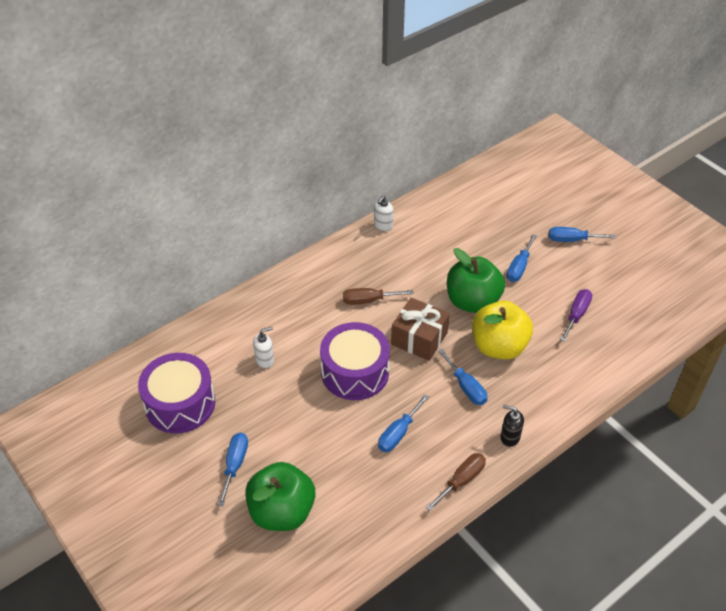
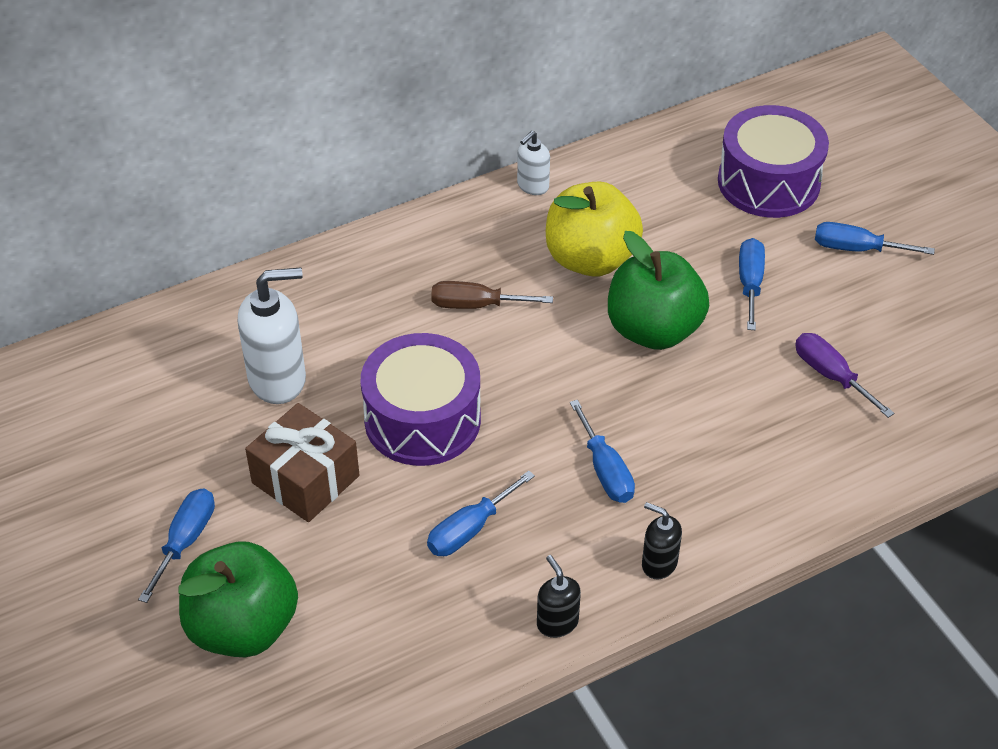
camera: 10 degrees right, 0 degrees up
purple drum [138,353,215,434] -> purple drum moved to [718,105,829,218]
white soap dispenser [253,326,274,368] -> white soap dispenser [238,268,306,404], size x1.86
brown gift [391,298,450,361] -> brown gift moved to [245,403,359,522]
brown screwdriver [426,453,486,511] -> black soap dispenser [537,555,581,638]
yellow apple [472,301,533,359] -> yellow apple moved to [546,182,643,277]
blue screwdriver [507,234,537,282] -> blue screwdriver turned 150 degrees clockwise [739,238,765,330]
purple screwdriver [560,289,592,342] -> purple screwdriver turned 75 degrees counterclockwise [795,333,894,418]

